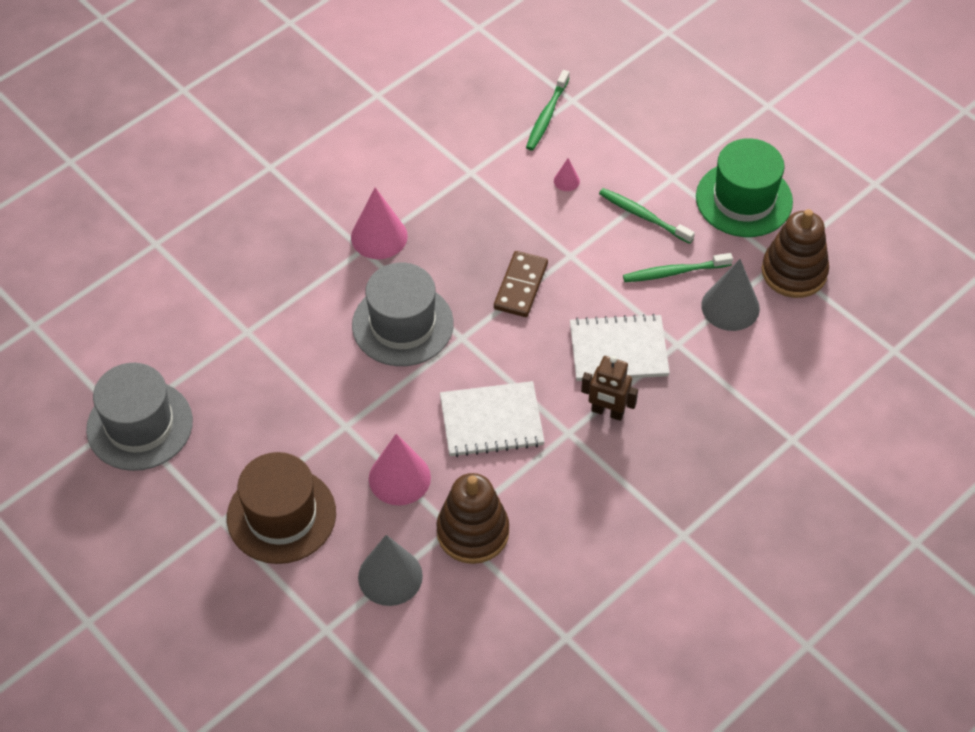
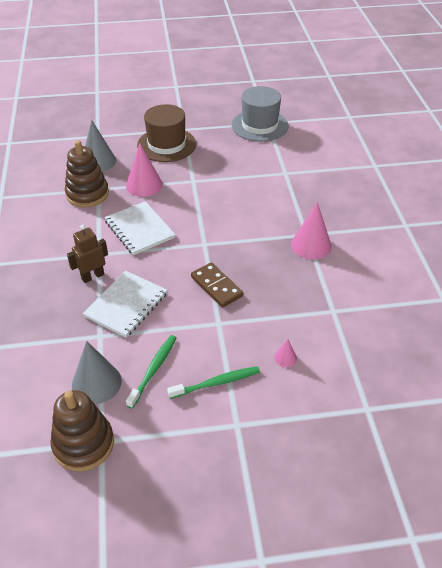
camera: 125 degrees right, 10 degrees down
grey hat [352,263,454,366] -> none
white notebook [440,381,545,457] -> white notebook turned 60 degrees counterclockwise [104,201,176,255]
green toothbrush [526,70,570,150] -> none
green hat [696,138,793,237] -> none

